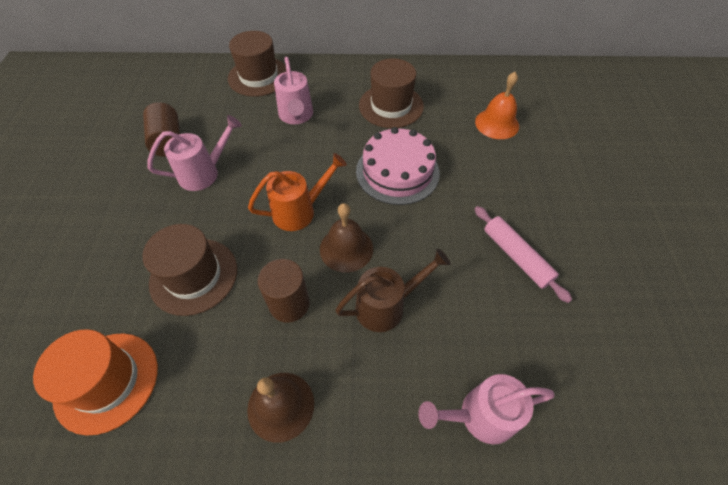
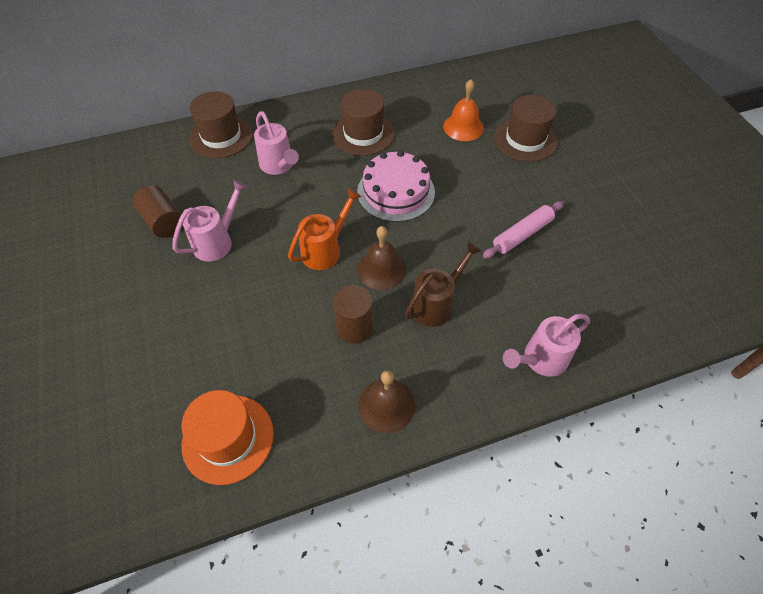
camera: 20 degrees left, 0 degrees up
brown hat [142,224,237,316] -> brown hat moved to [494,95,558,162]
pink rolling pin [475,206,572,303] -> pink rolling pin turned 75 degrees counterclockwise [483,201,564,259]

